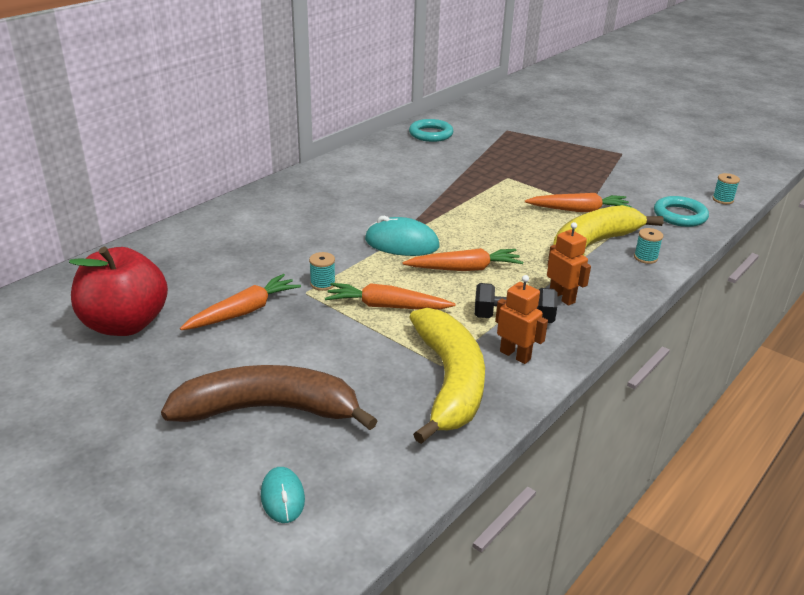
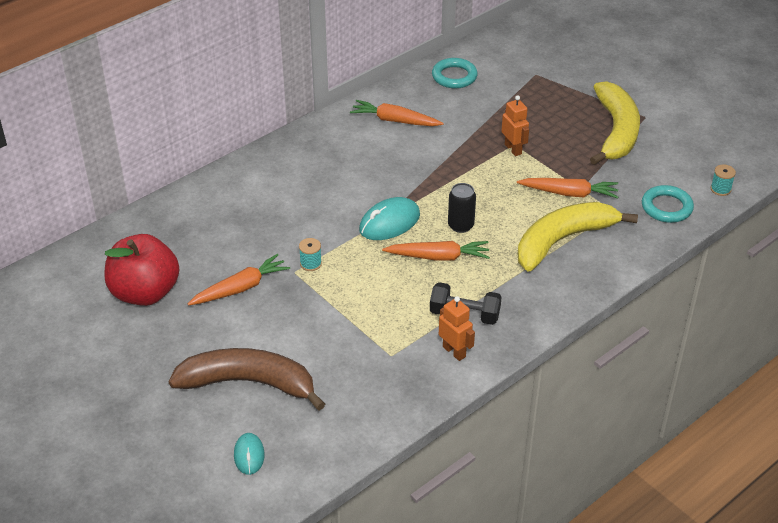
camera: 10 degrees right, 10 degrees up
orange carrot [325,283,456,309] -> orange carrot moved to [350,100,444,126]
turquoise mouse [365,216,439,256] -> turquoise mouse turned 60 degrees counterclockwise [359,197,420,240]
yellow banana [409,308,485,444] -> yellow banana moved to [590,81,640,165]
orange robot [547,222,591,306] -> orange robot moved to [501,95,529,156]
turquoise spool [634,228,663,264] -> none
none -> black can [448,183,476,233]

